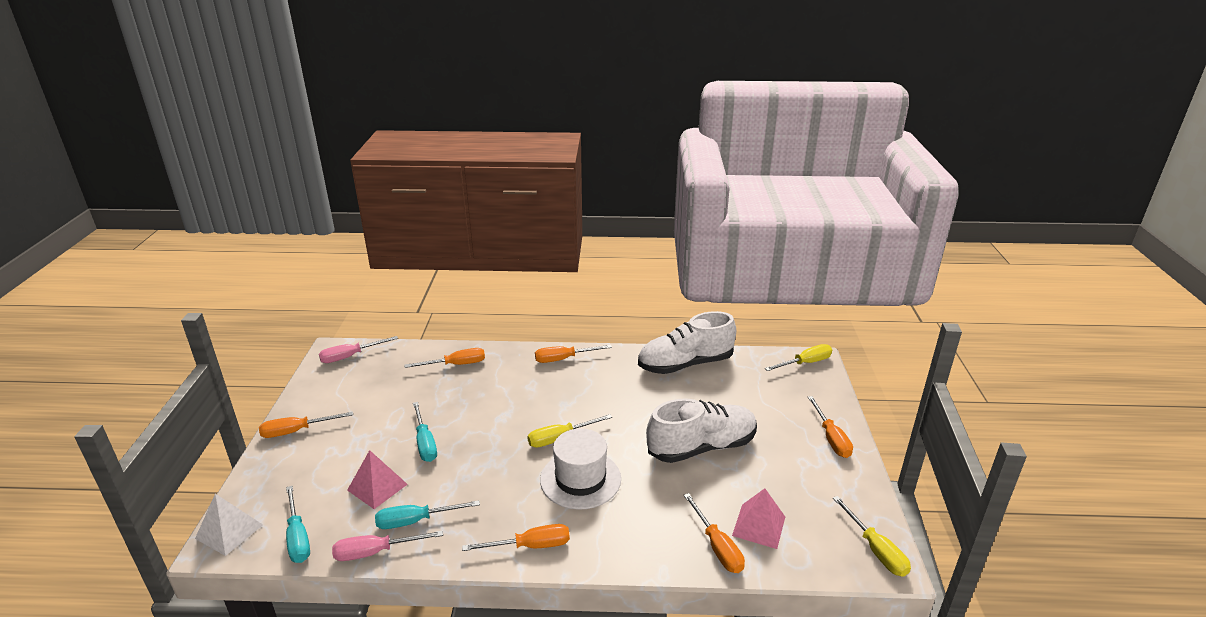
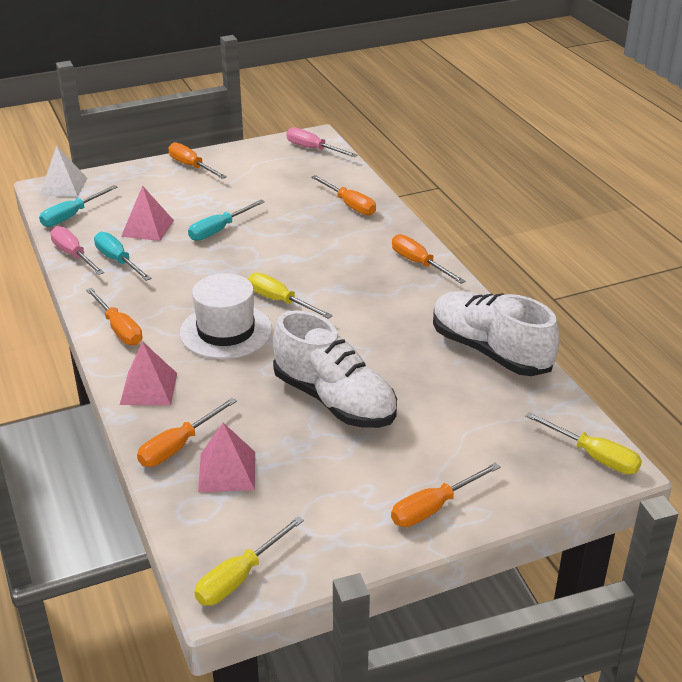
camera: 65 degrees right, 5 degrees up
none -> pink pyramid [120,341,177,405]

